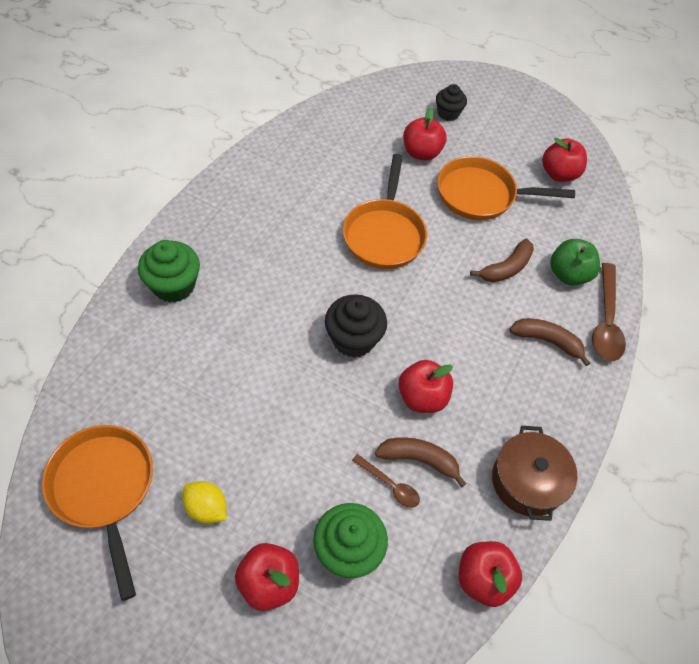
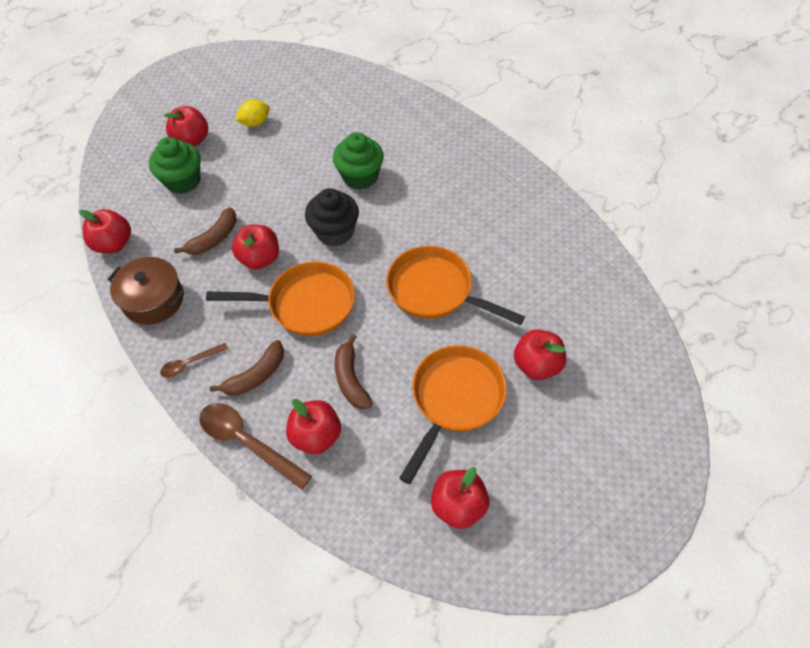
camera: 120 degrees right, 0 degrees up
orange pan [42,425,153,601] -> orange pan moved to [206,261,355,336]
green cupcake [138,240,200,303] -> green cupcake moved to [333,132,384,190]
brown spoon [352,454,420,508] -> brown spoon moved to [160,343,228,378]
black cupcake [436,84,467,121] -> none
green apple [550,239,600,285] -> red apple [286,399,341,454]

